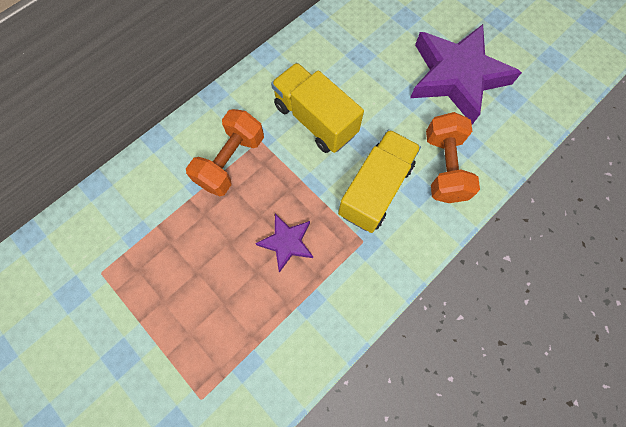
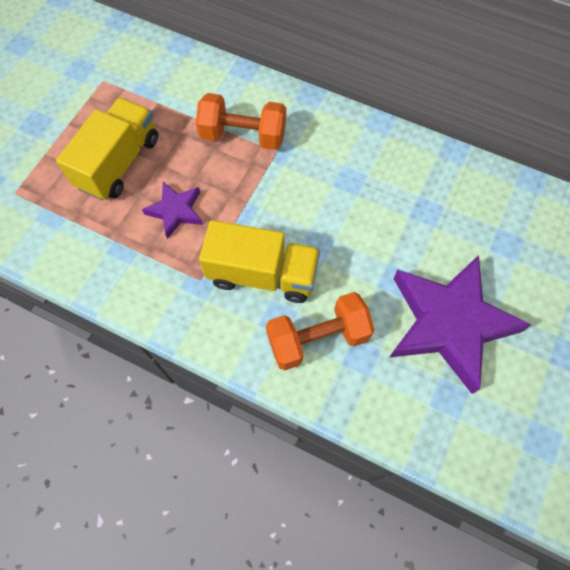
camera: 70 degrees right, 5 degrees down
yellow truck [271,63,364,153] -> yellow truck moved to [56,98,158,200]

